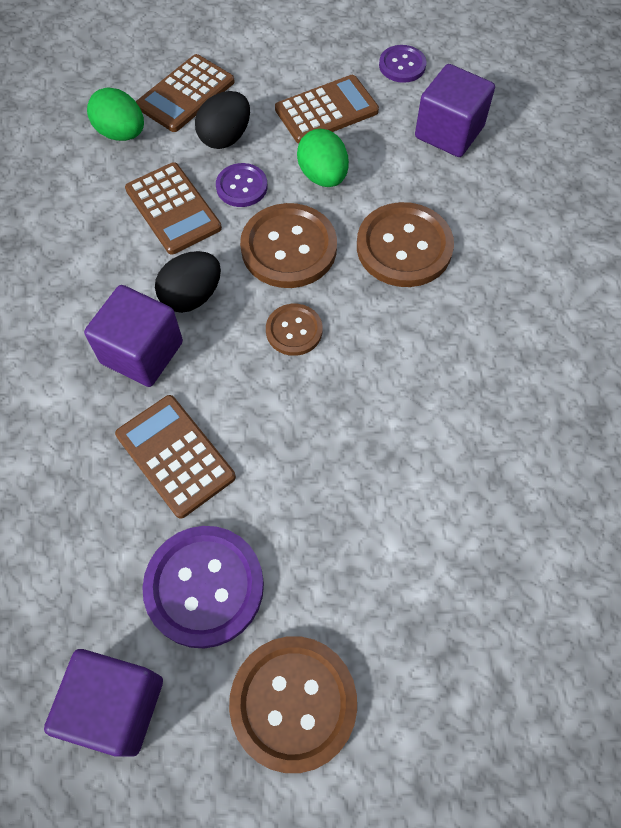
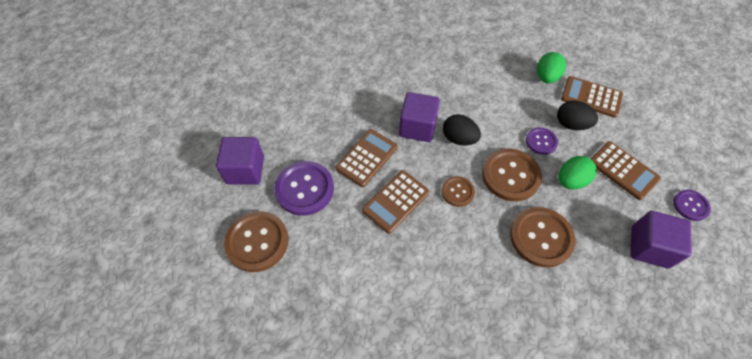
camera: 75 degrees right, 5 degrees down
brown calculator [125,162,222,255] -> brown calculator moved to [362,170,430,234]

